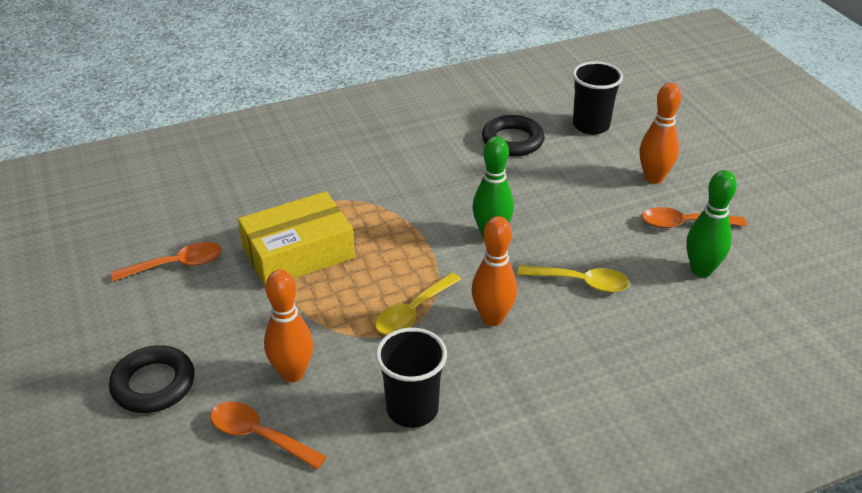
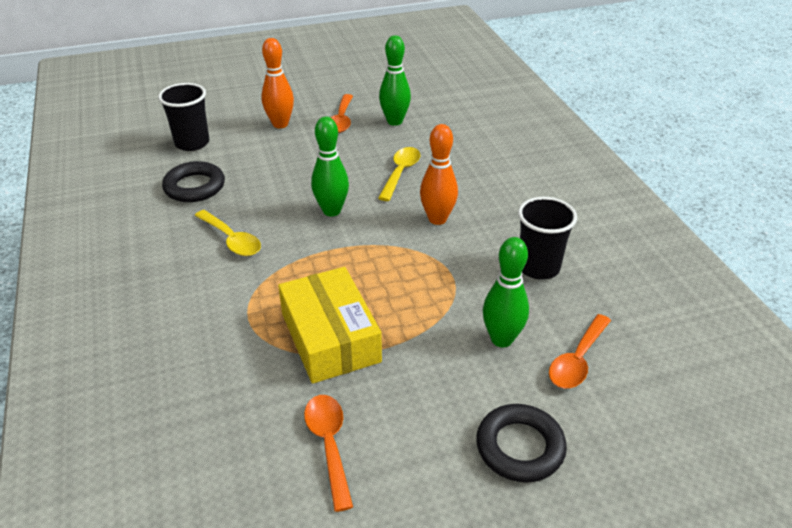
camera: 85 degrees left, 0 degrees up
orange bowling pin [264,270,313,382] -> green bowling pin [483,237,529,347]
yellow spoon [375,272,461,335] -> yellow spoon moved to [195,210,261,256]

